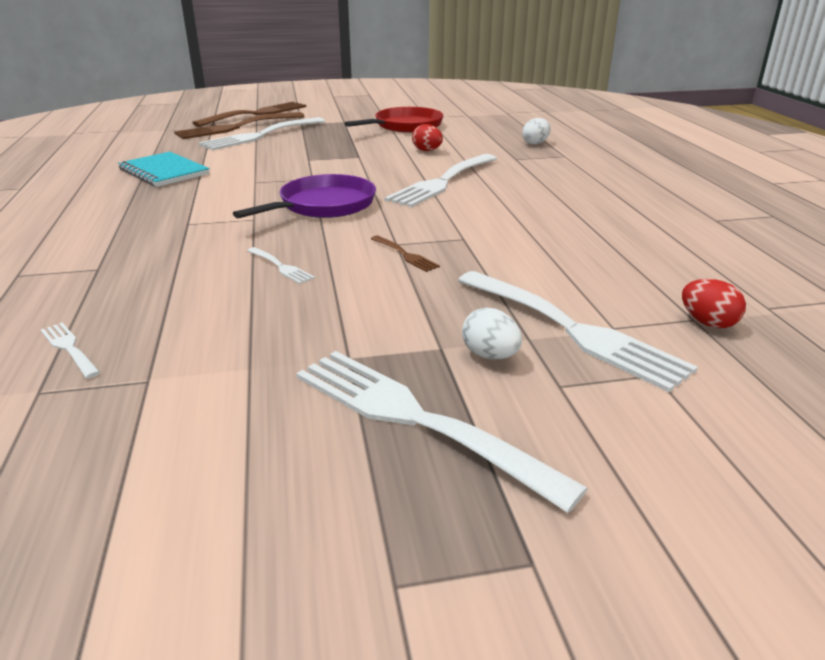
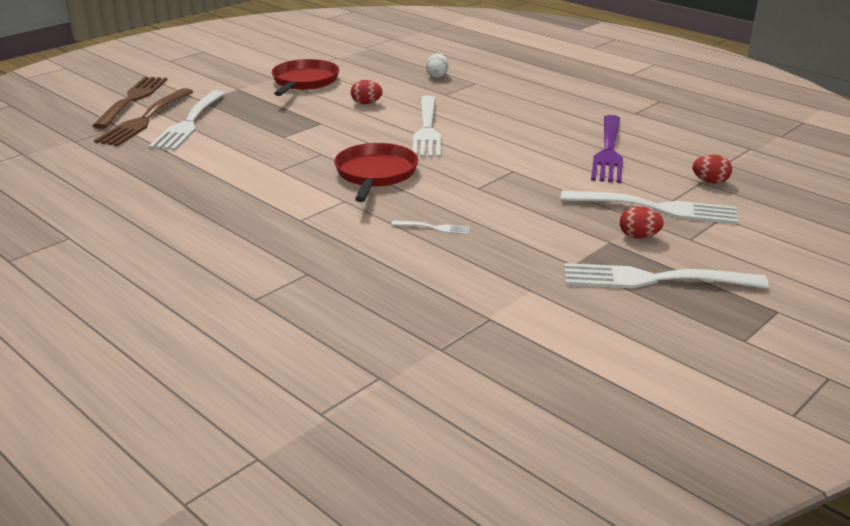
camera: 35 degrees left, 0 degrees up
white fork [41,322,100,378] -> none
turquoise notebook [118,152,210,187] -> none
purple pan [233,174,376,218] -> red pan [334,143,418,202]
brown fork [371,236,440,272] -> none
white egg [462,308,522,360] -> red egg [620,206,664,238]
none -> purple fork [591,115,623,183]

